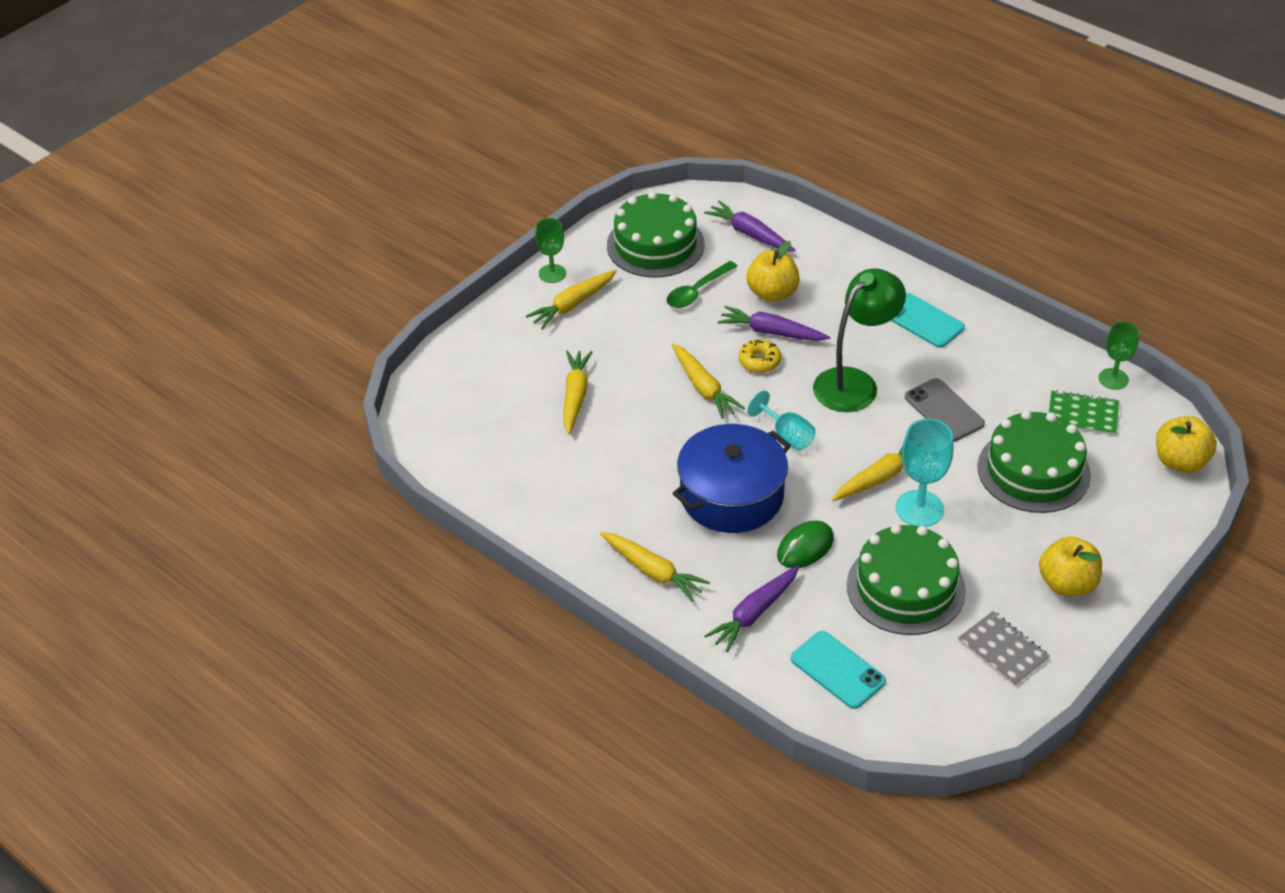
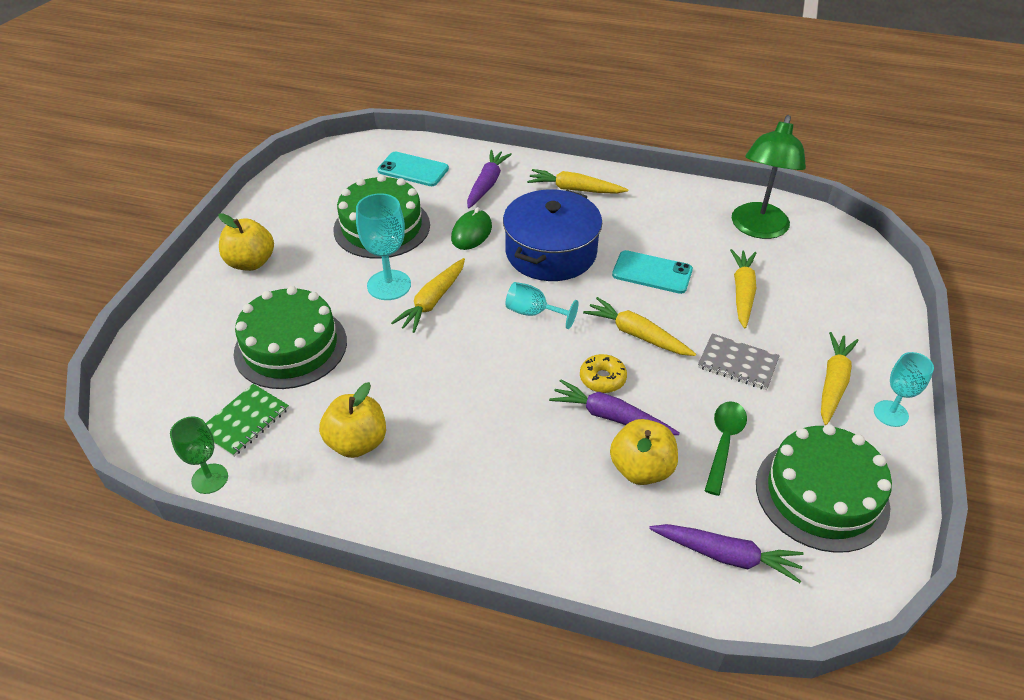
camera: 155 degrees right, 0 degrees up
green goblet [535,218,566,283] -> turquoise goblet [874,352,934,427]
yellow carrot [564,350,593,434] -> yellow carrot turned 150 degrees counterclockwise [730,249,756,329]
purple carrot [718,306,830,341] -> purple carrot turned 150 degrees counterclockwise [549,380,680,435]
green lamp [813,268,906,412] -> green lamp moved to [732,115,806,239]
turquoise phone [891,293,965,348] -> turquoise phone moved to [612,250,693,294]
grey phone [905,378,985,442] -> none
grey notebook [958,611,1050,686] -> grey notebook moved to [698,333,780,390]
green notebook [1049,390,1119,435] -> green notebook turned 45 degrees counterclockwise [206,384,289,457]
yellow apple [1156,416,1217,473] -> yellow apple moved to [319,382,386,458]

